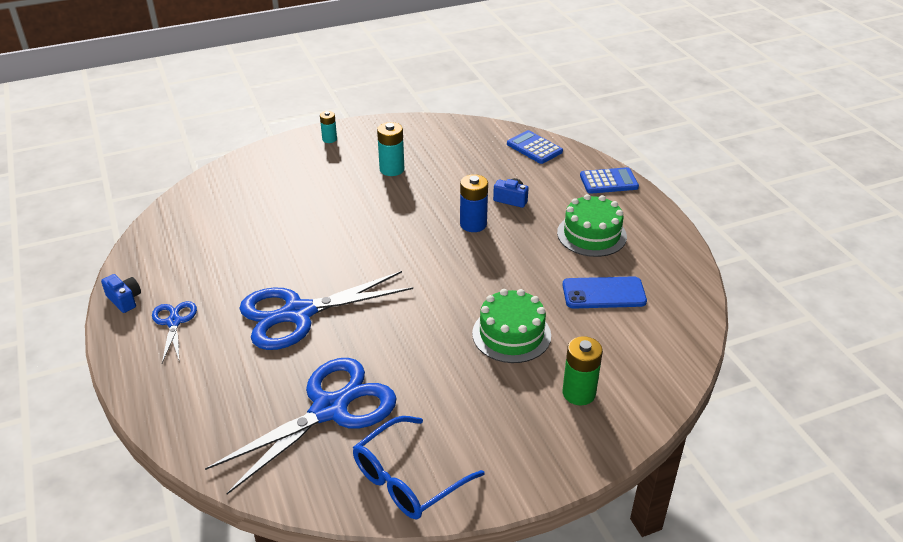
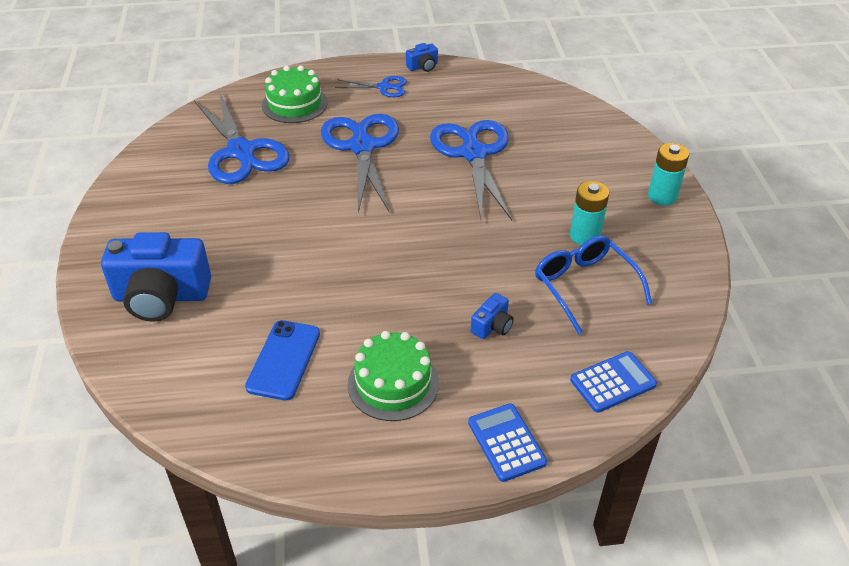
camera: 105 degrees right, 5 degrees up
turquoise battery [320,111,337,143] -> turquoise battery [648,143,689,206], size x1.60
blue glasses [353,416,484,519] -> blue glasses moved to [535,236,652,335]
blue battery [460,174,488,232] -> none
green cake [472,289,551,363] -> green cake moved to [262,65,328,123]
green battery [563,336,603,405] -> blue camera [101,232,211,322]
blue calculator [580,167,639,194] -> blue calculator turned 150 degrees clockwise [468,404,547,482]
none -> blue scissors [430,120,512,220]

